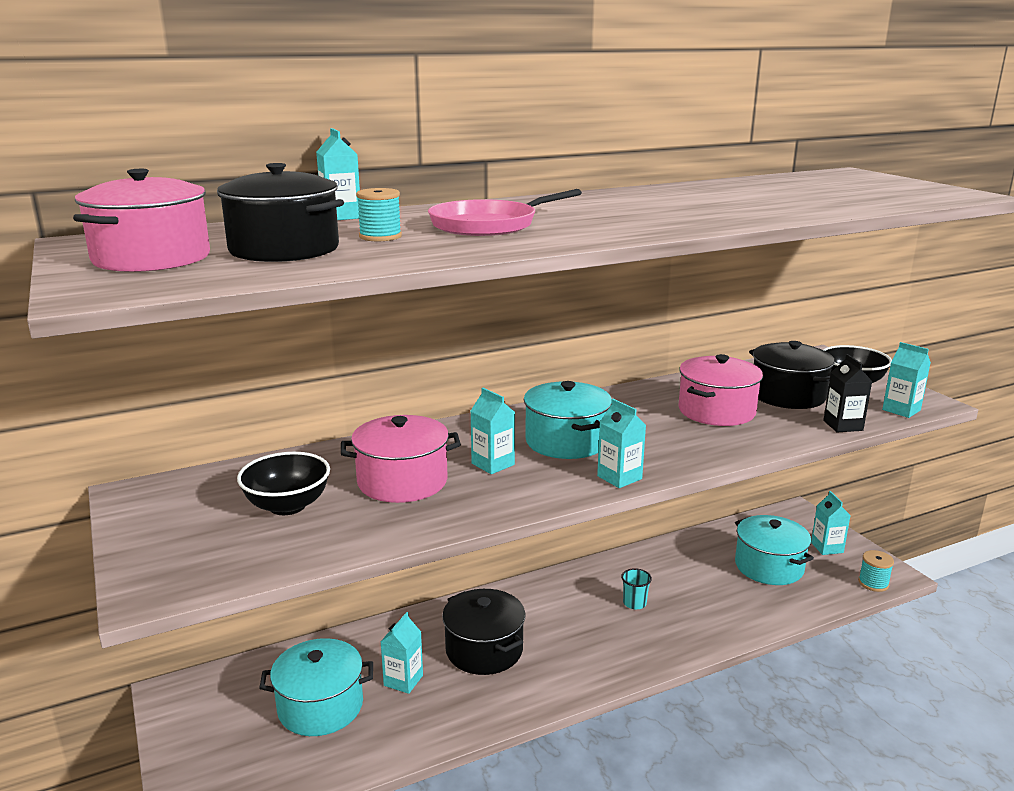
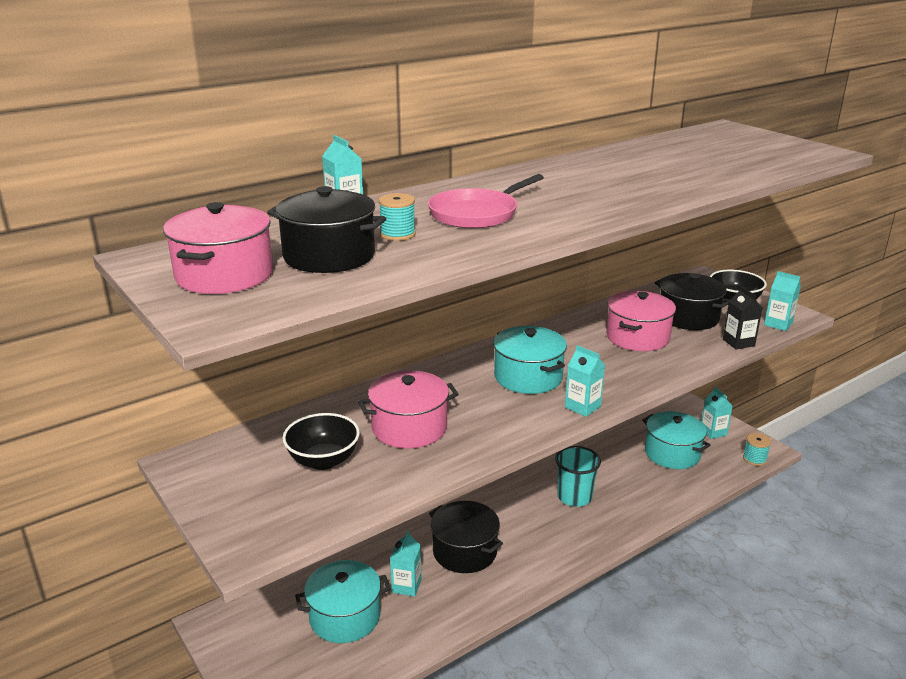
camera: 10 degrees left, 5 degrees up
turquoise carton [471,388,515,474] -> none
turquoise cup [621,568,652,609] -> turquoise cup [555,446,601,507], size x1.80

